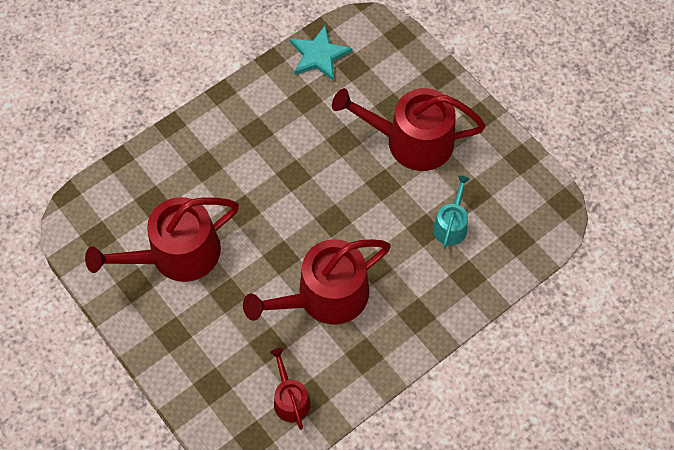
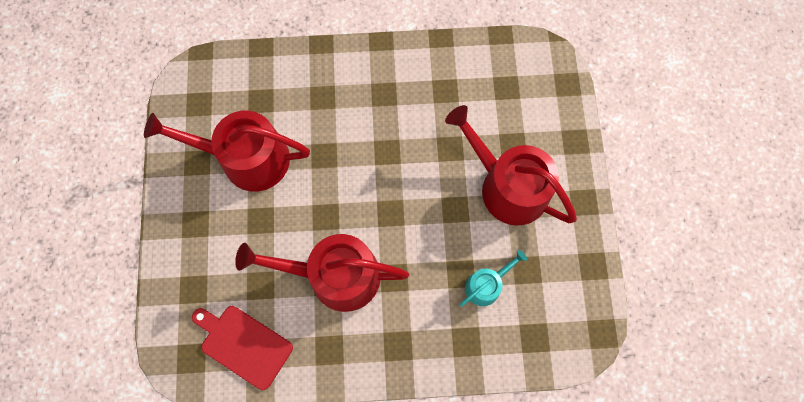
camera: 35 degrees right, 10 degrees up
red watering can [270,348,310,430] -> red cutting board [192,306,293,390]
turquoise star [290,25,352,81] -> none

